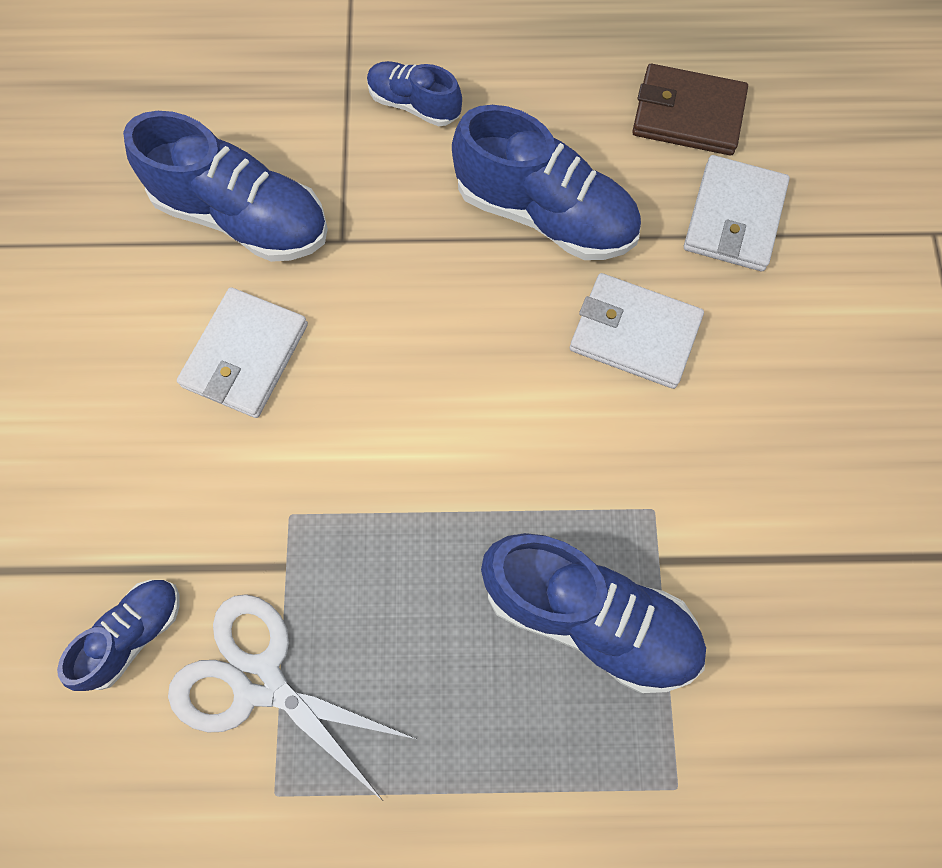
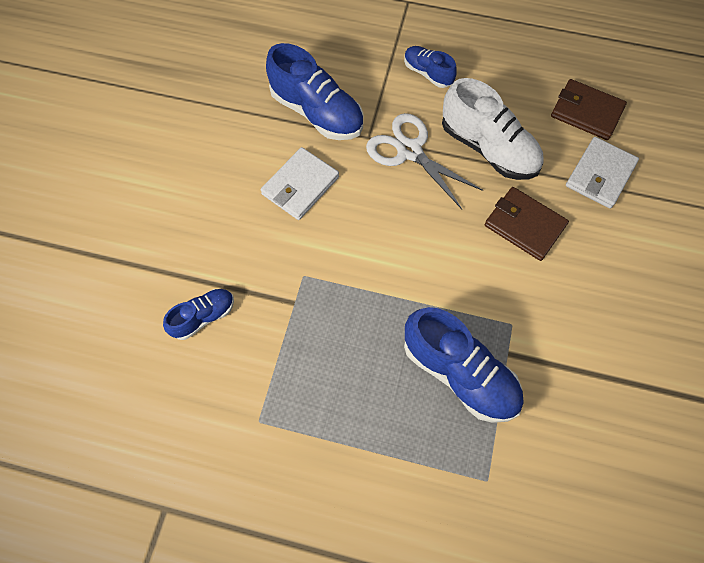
camera: 15 degrees right, 5 degrees down
white scissors [168,594,416,801] -> white scissors moved to [366,113,483,209]
blue shoe [452,105,641,260] -> white shoe [442,78,544,180]
white wallet [570,273,704,389] -> brown wallet [485,187,569,261]

